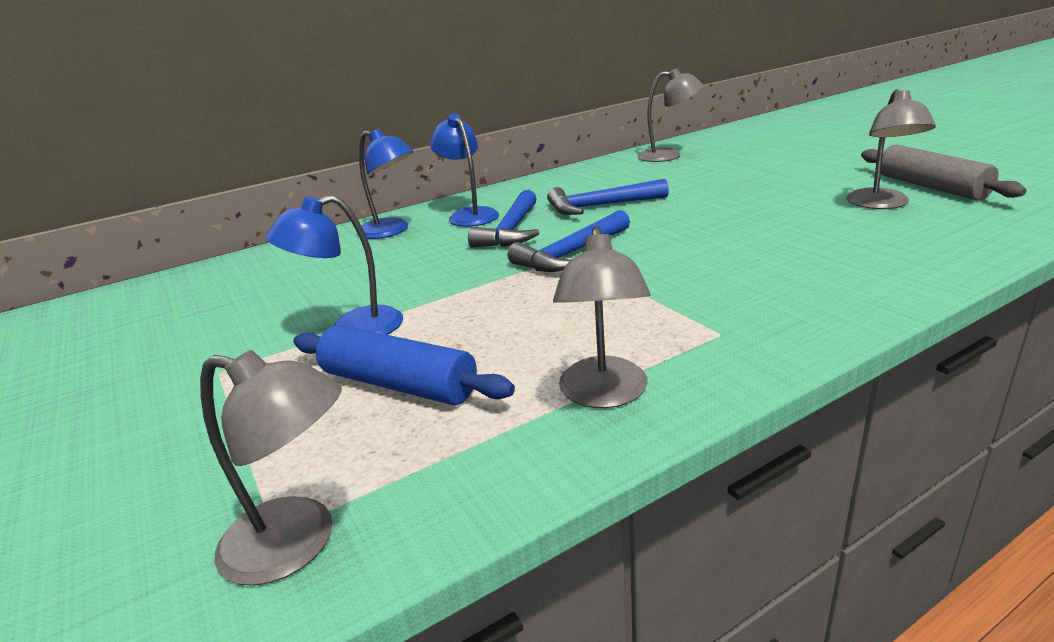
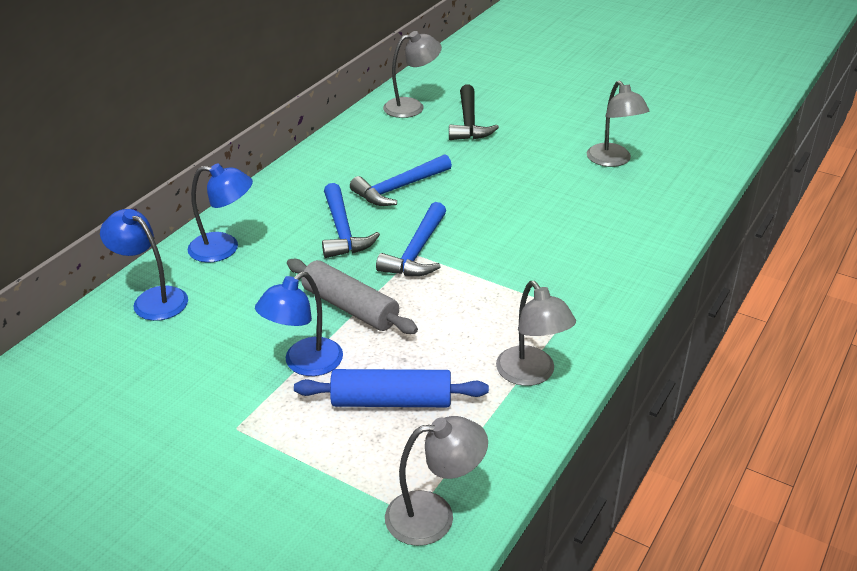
camera: 30 degrees left, 10 degrees up
blue lamp [430,114,499,227] -> blue lamp moved to [100,209,188,321]
grey rolling pin [861,145,1027,200] -> grey rolling pin moved to [287,259,418,334]
none -> black hammer [449,85,499,140]

